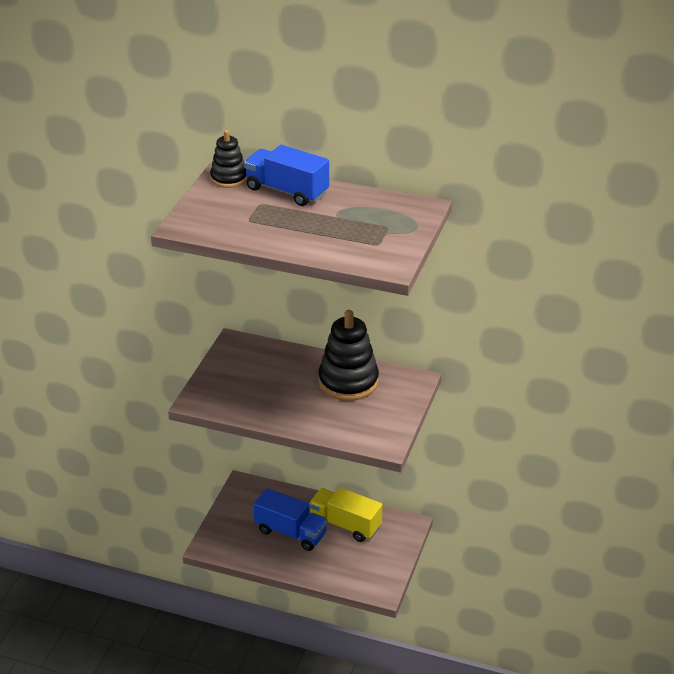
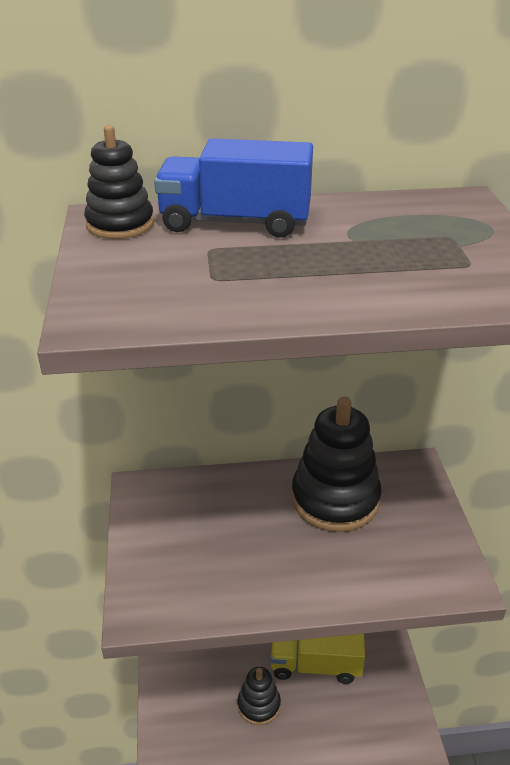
camera: 25 degrees left, 0 degrees up
blue truck [254,488,328,551] -> black stacking toy [238,667,281,725]

